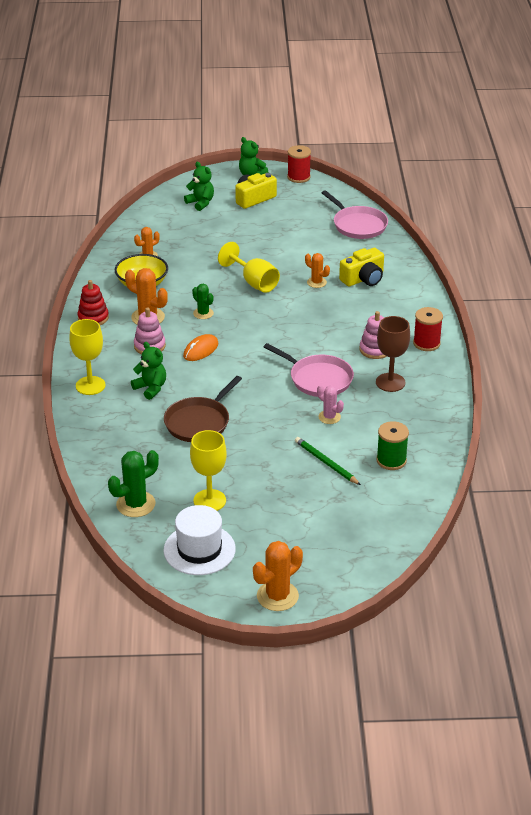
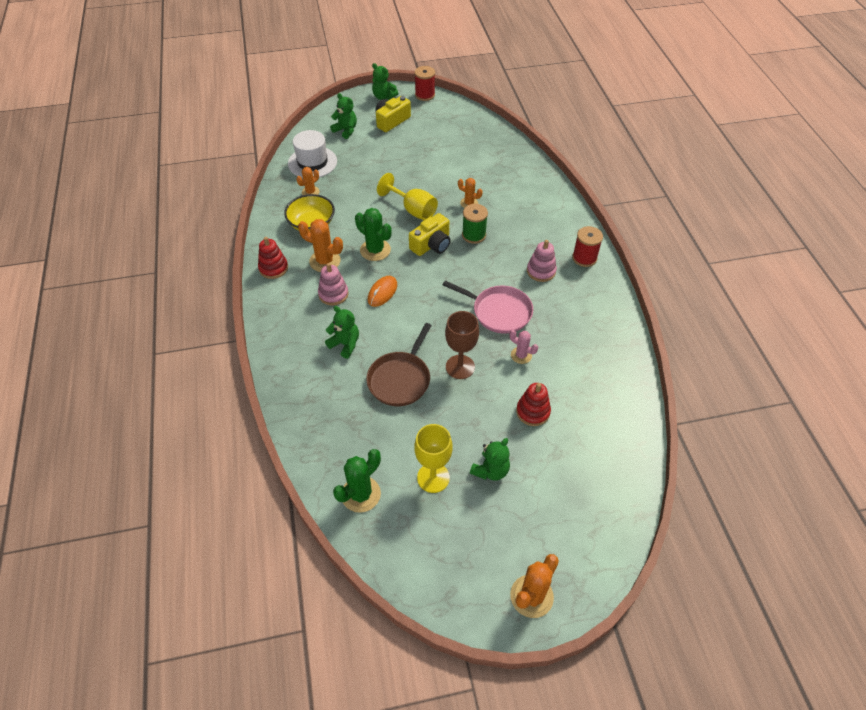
camera: 10 degrees left, 15 degrees up
yellow goblet [70,319,106,395] -> none
white hat [164,505,236,575] -> white hat moved to [288,130,337,178]
green cactus [192,284,214,319] -> green cactus [355,208,392,261], size x1.63
green pencil [295,437,361,485] -> red stacking toy [516,383,551,426]
pink pan [322,190,388,239] -> none
yellow camera [339,248,384,286] -> yellow camera moved to [409,213,451,256]
brown goblet [376,316,410,392] -> brown goblet moved to [445,311,479,379]
green spool [376,421,409,470] -> green spool moved to [462,204,488,244]
none -> green teddy bear [470,438,510,481]

